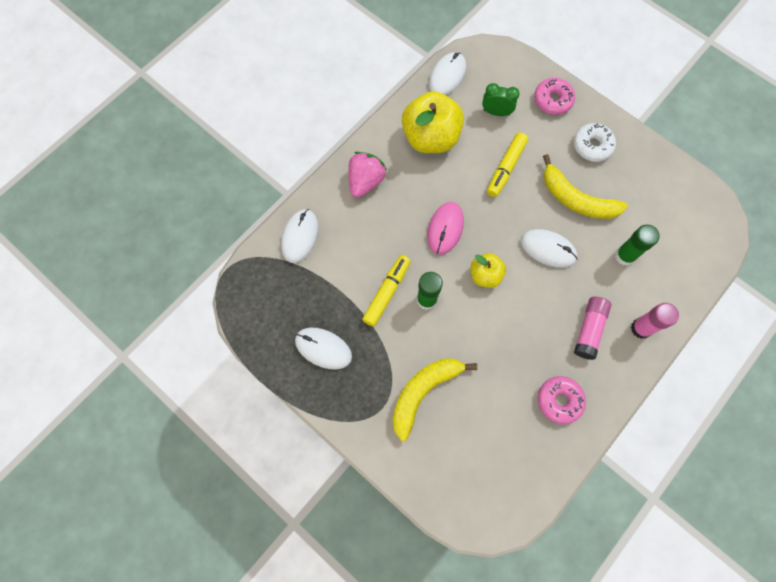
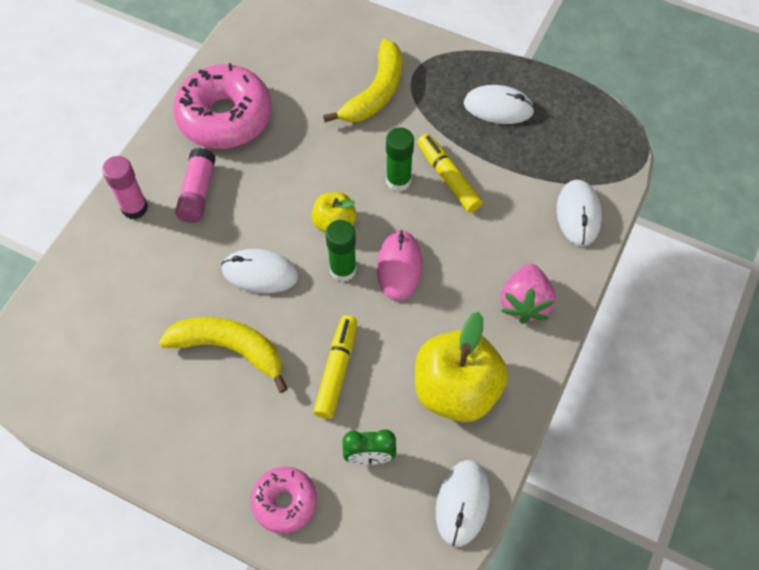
camera: 165 degrees right, 10 degrees down
yellow marker [362,255,411,327] -> yellow marker turned 135 degrees clockwise [417,134,483,212]
pink donut [538,376,586,424] -> pink donut [173,63,272,149], size x1.82
white donut [574,123,616,162] -> none
green glue stick [615,225,660,266] -> green glue stick moved to [325,220,357,282]

